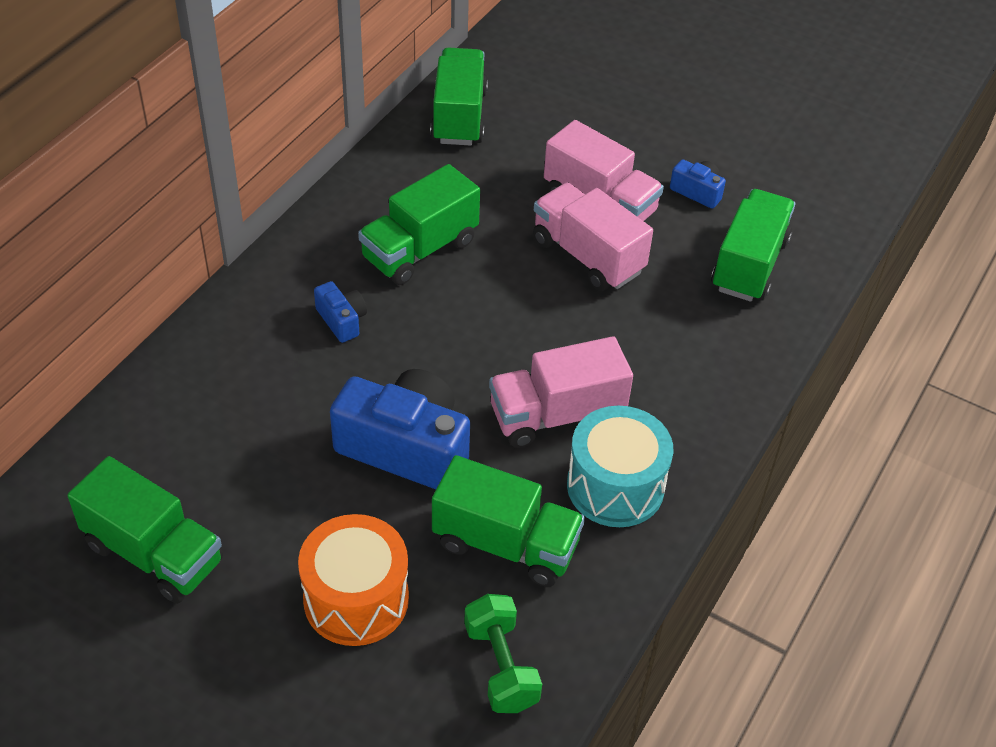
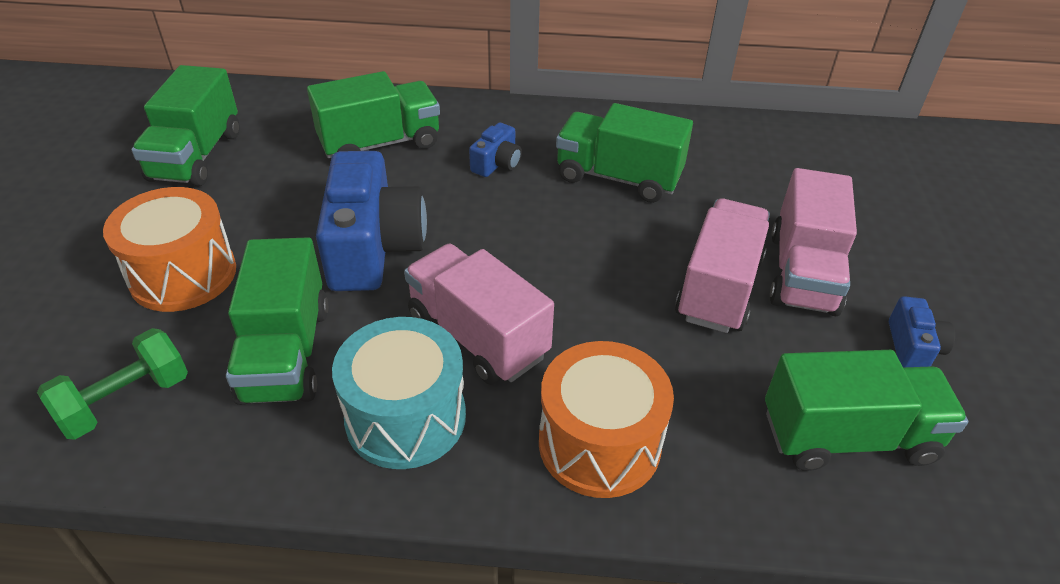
camera: 65 degrees right, 5 degrees down
green truck [430,48,488,146] -> green truck moved to [307,71,440,158]
none -> orange drum [539,341,674,498]

